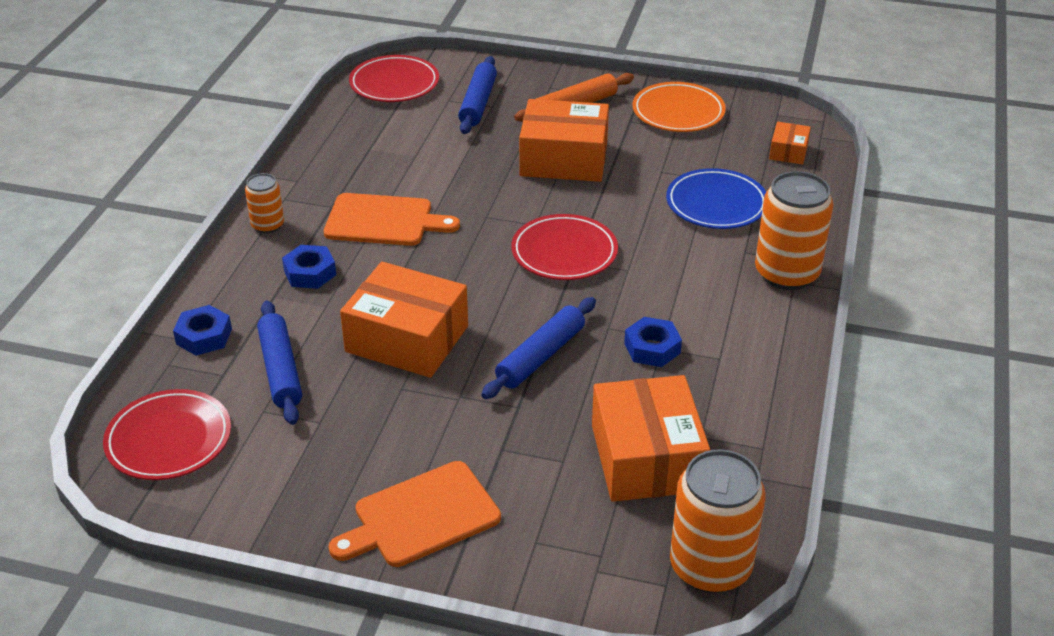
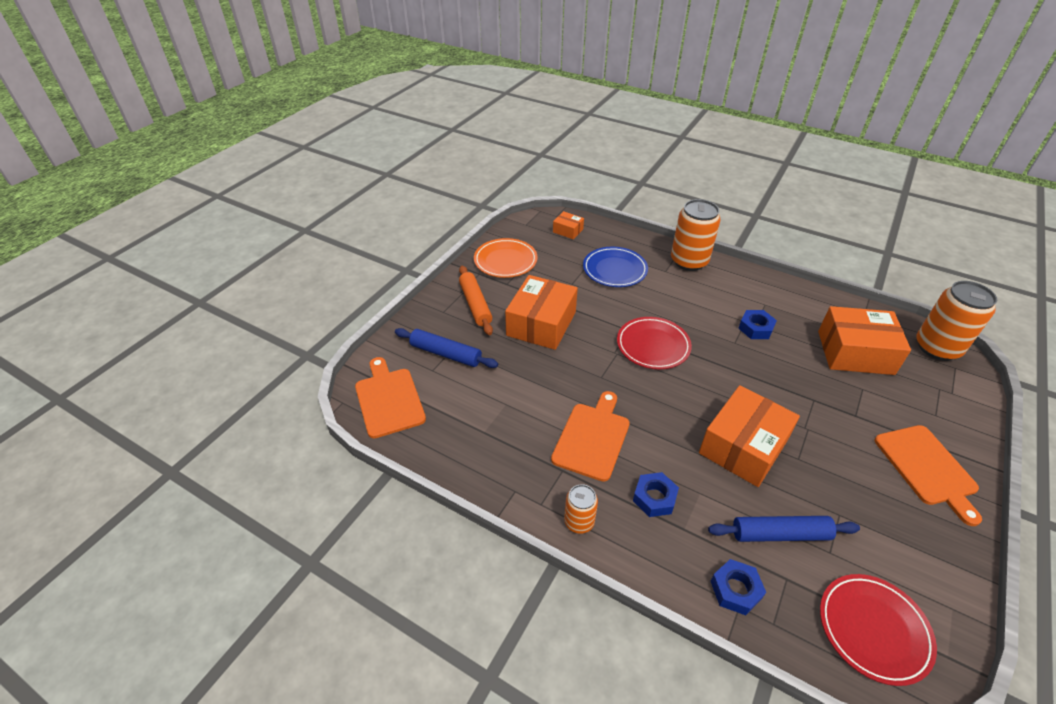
camera: 75 degrees left, 5 degrees up
red plate [349,55,439,102] -> orange cutting board [355,357,426,438]
blue rolling pin [481,297,596,399] -> none

